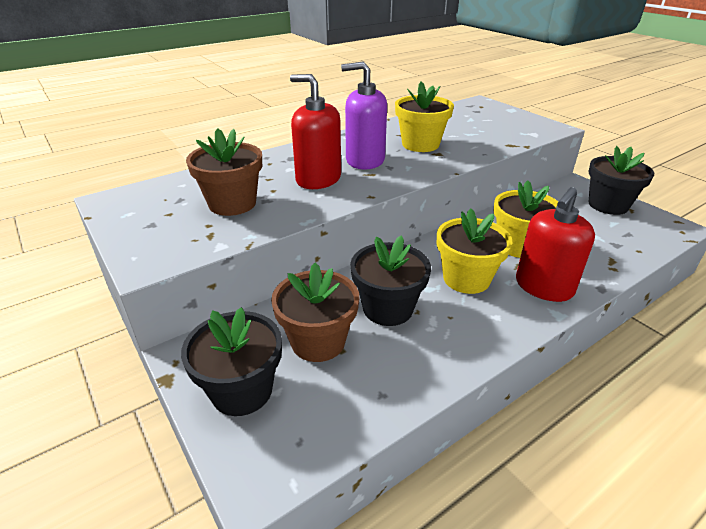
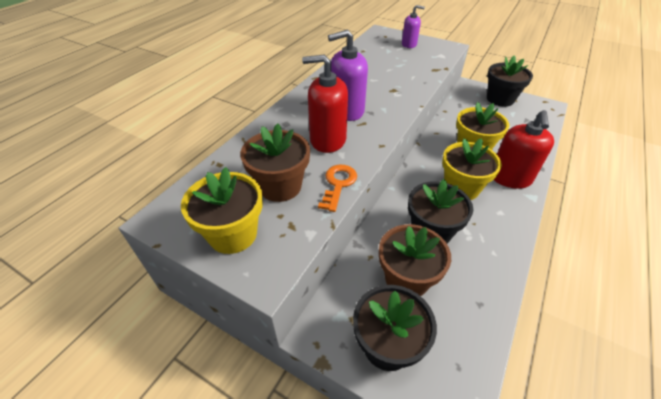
camera: 25 degrees left, 10 degrees up
yellow flower pot [395,81,454,152] -> yellow flower pot moved to [181,167,263,254]
none -> orange key [318,165,357,212]
none -> purple soap dispenser [402,5,425,48]

